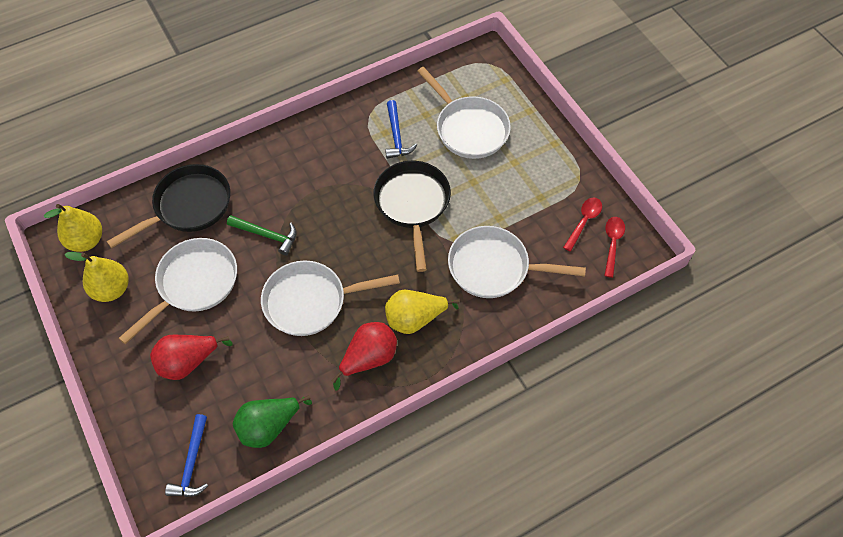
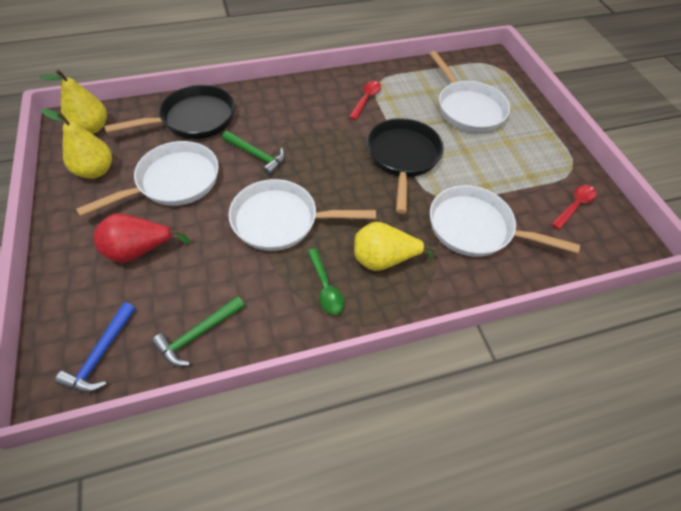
camera: 10 degrees right, 5 degrees down
green pear [233,395,312,448] -> green hammer [152,296,245,366]
red pear [331,322,397,391] -> green spoon [308,248,344,315]
blue hammer [385,100,417,159] -> none
red spoon [604,217,625,278] -> red spoon moved to [349,81,381,120]

